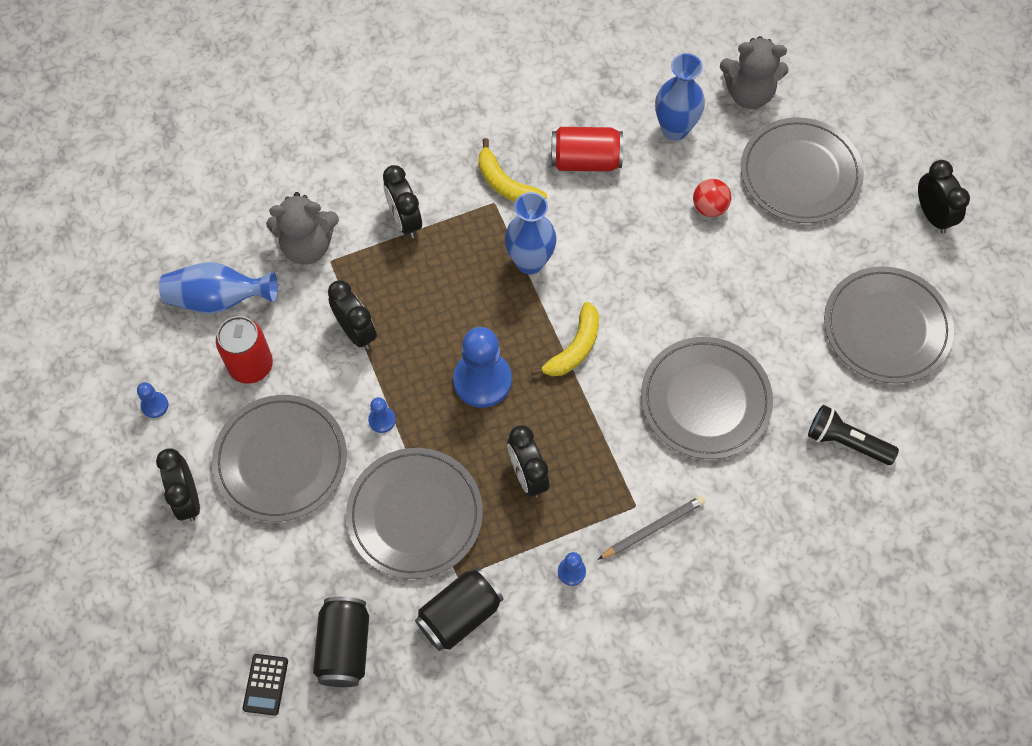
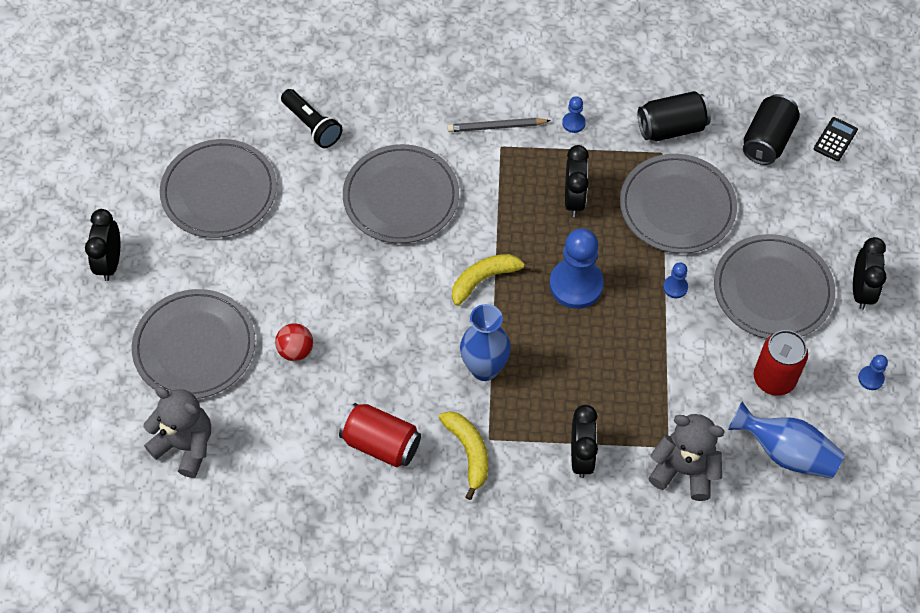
camera: 155 degrees left, 5 degrees down
black clock [328,280,377,349] -> none
blue vase [655,53,705,141] -> none

